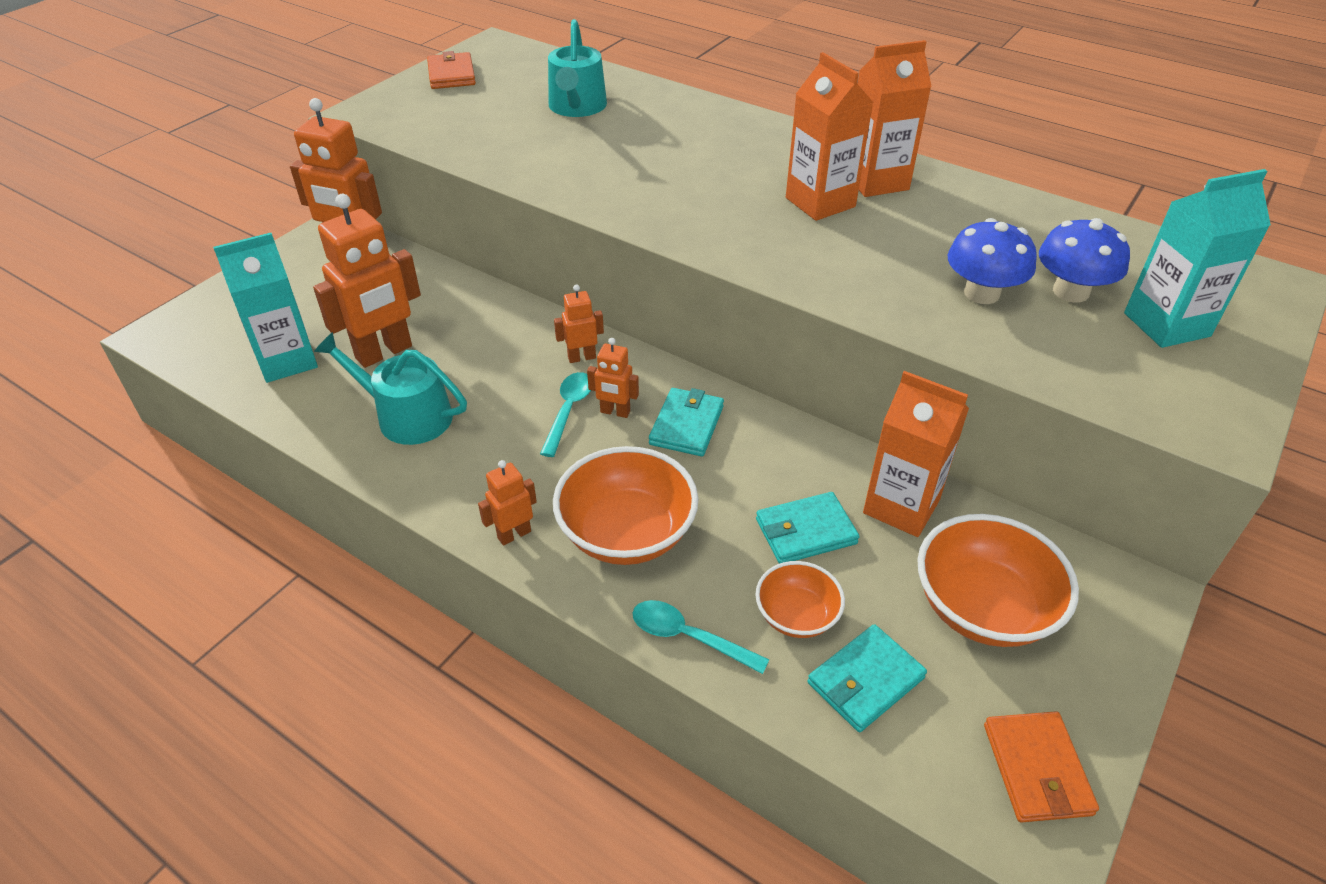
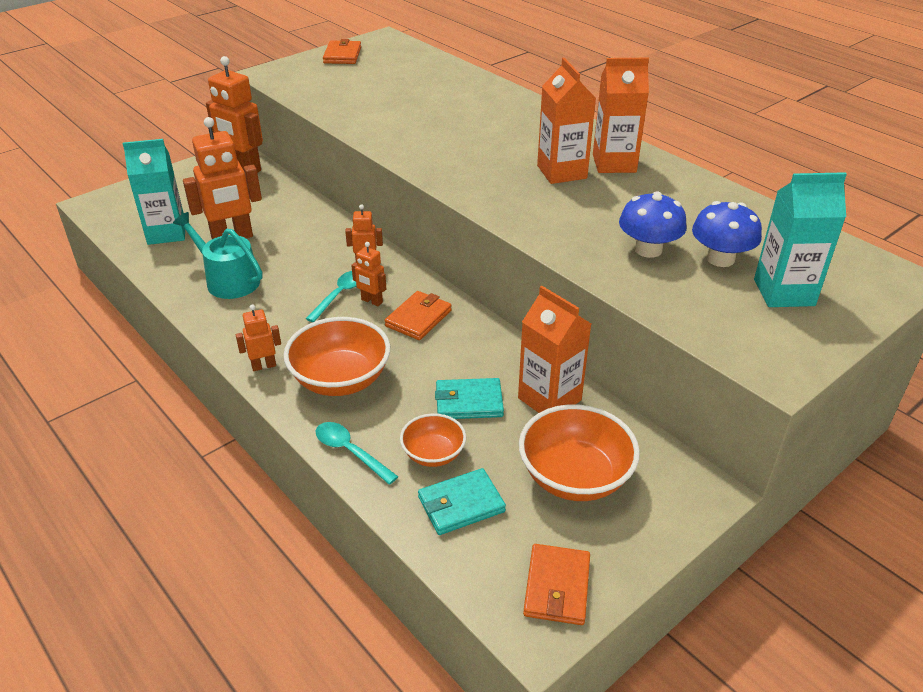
camera: 15 degrees right, 5 degrees down
turquoise watering can [548,19,607,117] -> none
turquoise wallet [649,388,724,457] -> orange wallet [385,291,452,340]

